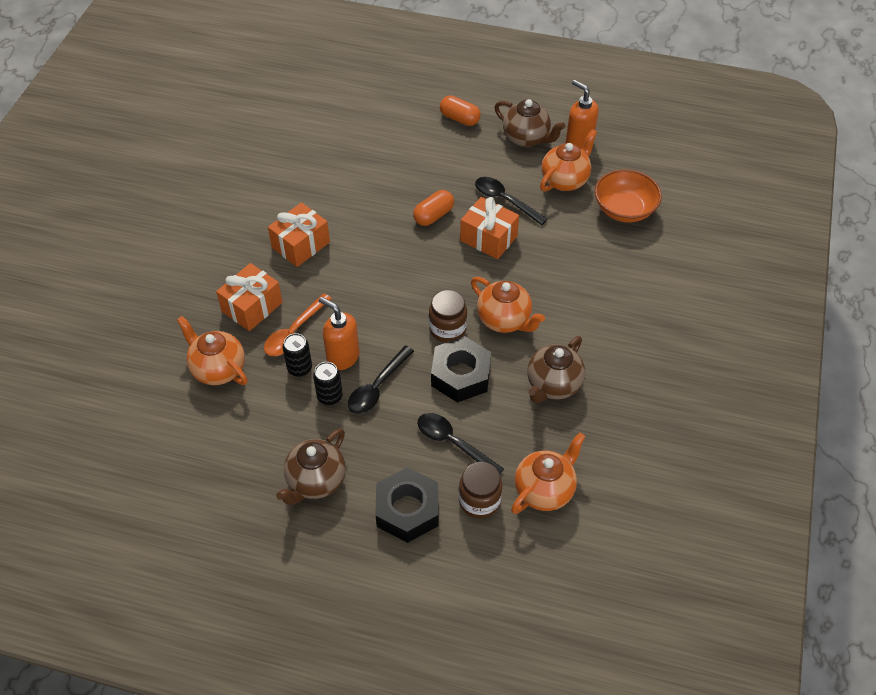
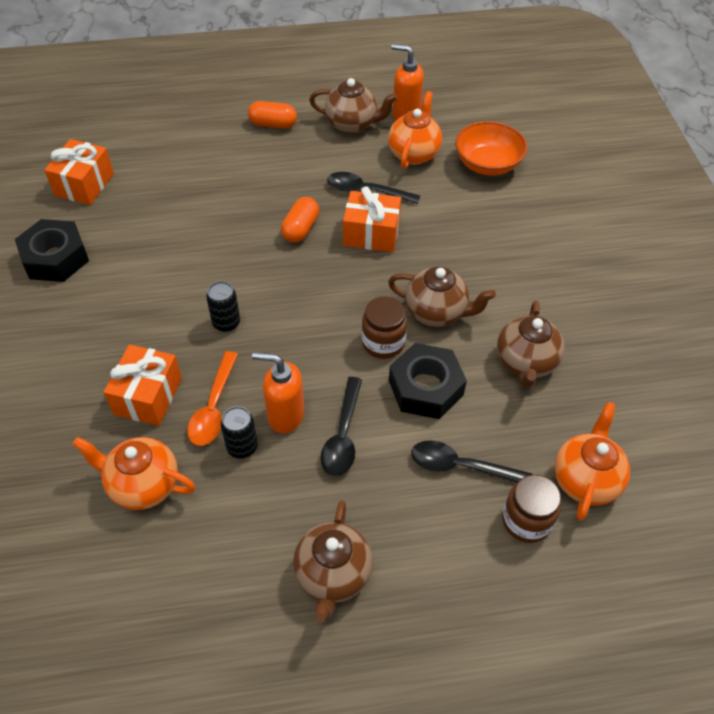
camera: 25 degrees left, 0 degrees up
orange gift [268,202,330,267] -> orange gift moved to [44,139,114,205]
black can [313,362,343,405] -> black can moved to [206,281,240,332]
black nut [376,467,439,543] -> black nut moved to [15,219,89,282]
orange teapot [471,277,545,333] -> brown teapot [388,266,496,327]

